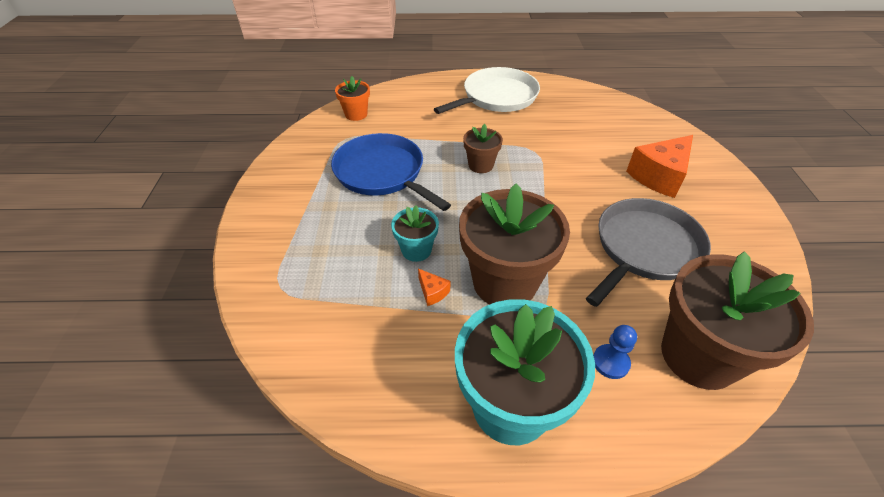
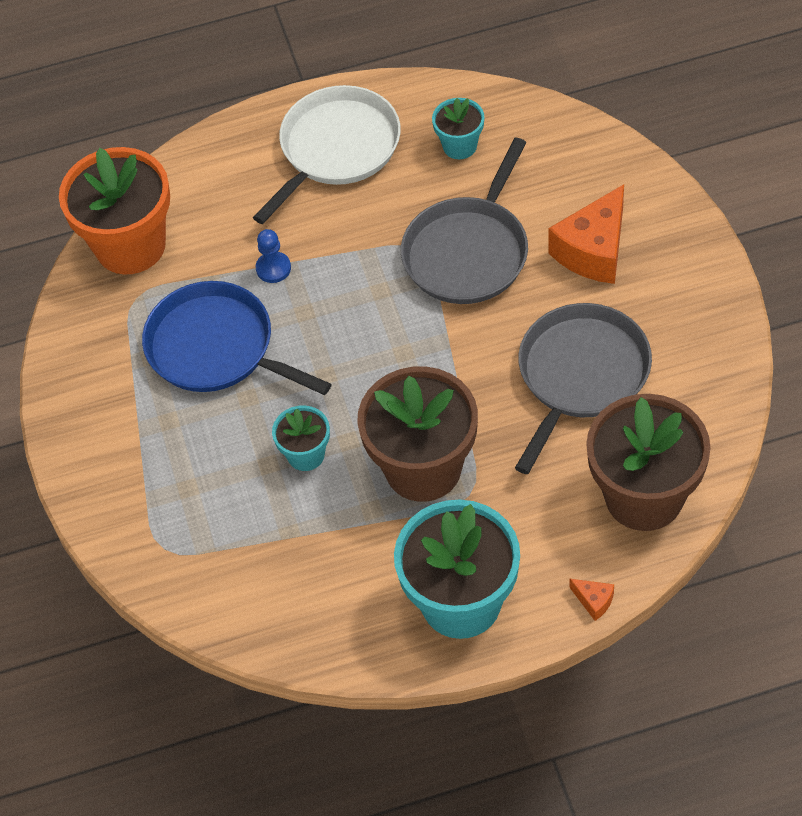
camera: 10 degrees left, 10 degrees up
orange flower pot [335,76,370,121] -> orange flower pot [59,147,170,275], size x2.02
orange cheese [418,269,450,306] -> orange cheese moved to [569,579,614,621]
brown flower pot [463,124,503,173] -> none
blue pawn [593,325,637,379] -> blue pawn moved to [256,229,291,283]
none -> grey pan [401,138,528,304]
none -> turquoise flower pot [432,98,484,159]

